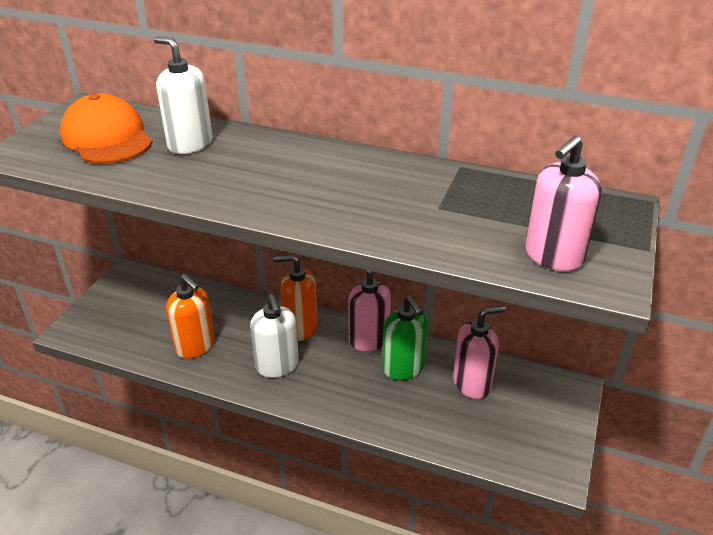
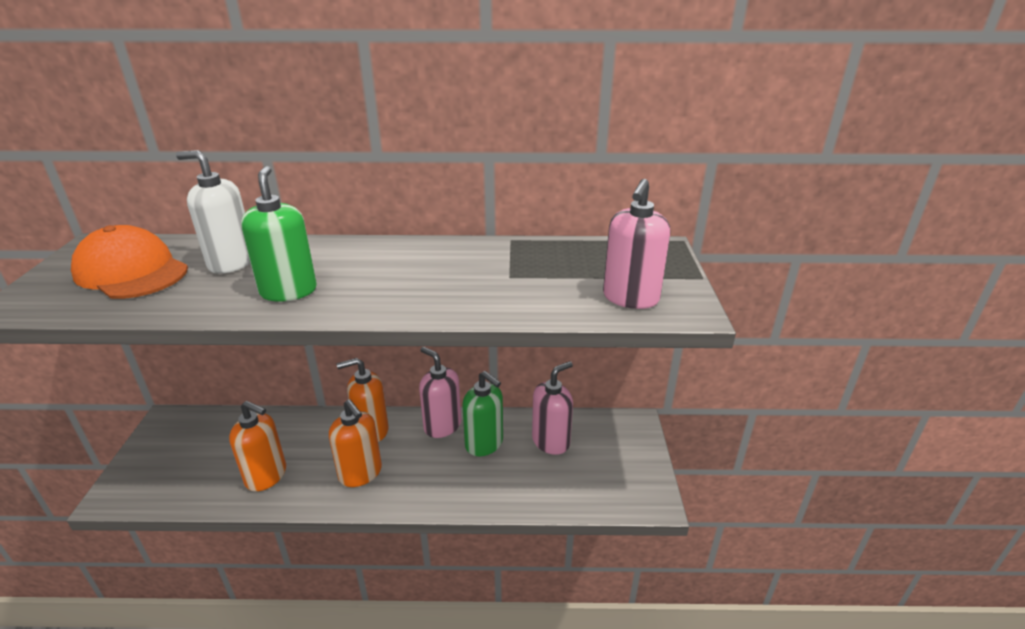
camera: 20 degrees left, 5 degrees down
white soap dispenser [250,294,299,378] -> orange soap dispenser [329,399,382,487]
none -> green soap dispenser [241,166,317,302]

